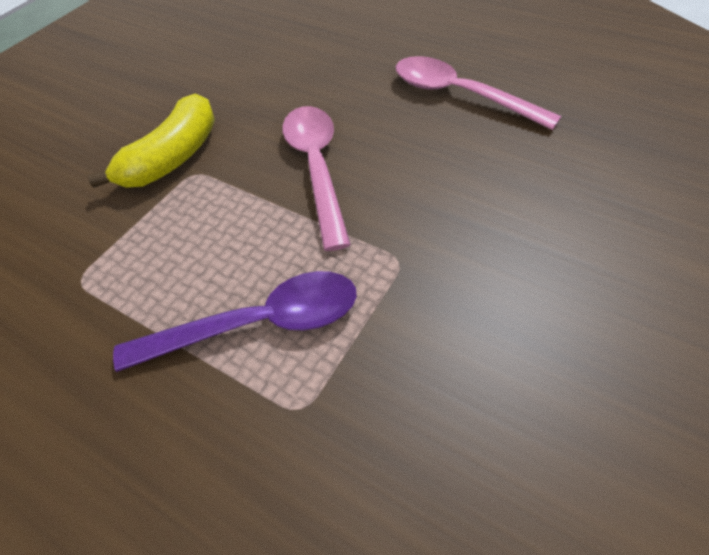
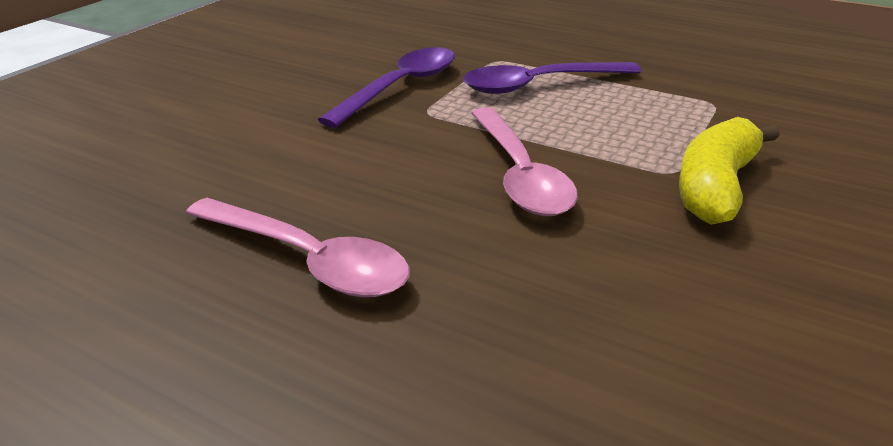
camera: 175 degrees right, 20 degrees down
none -> purple spoon [318,47,455,128]

